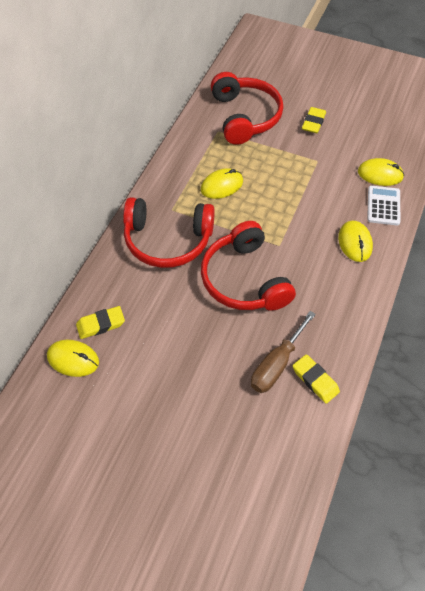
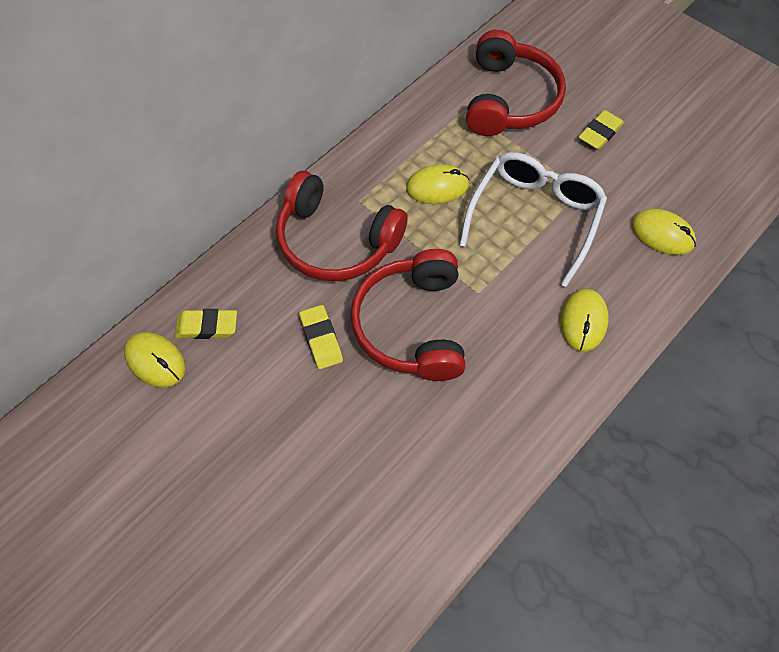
camera: 20 degrees right, 5 degrees up
brown screwdriver [251,311,316,393] -> none
yellow eraser [293,354,340,404] -> yellow eraser moved to [299,305,343,369]
white calculator [367,186,400,225] -> none
none -> white glasses [459,152,607,287]

